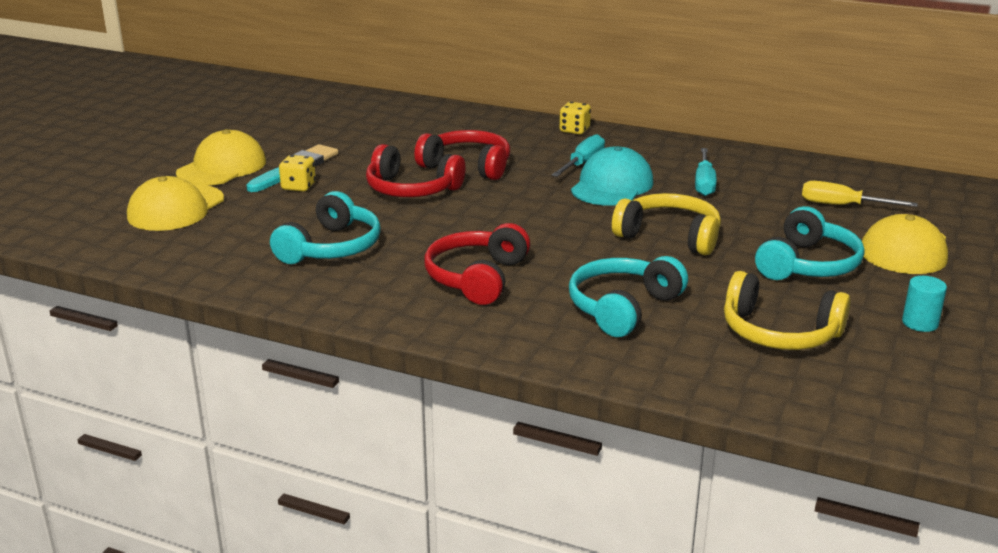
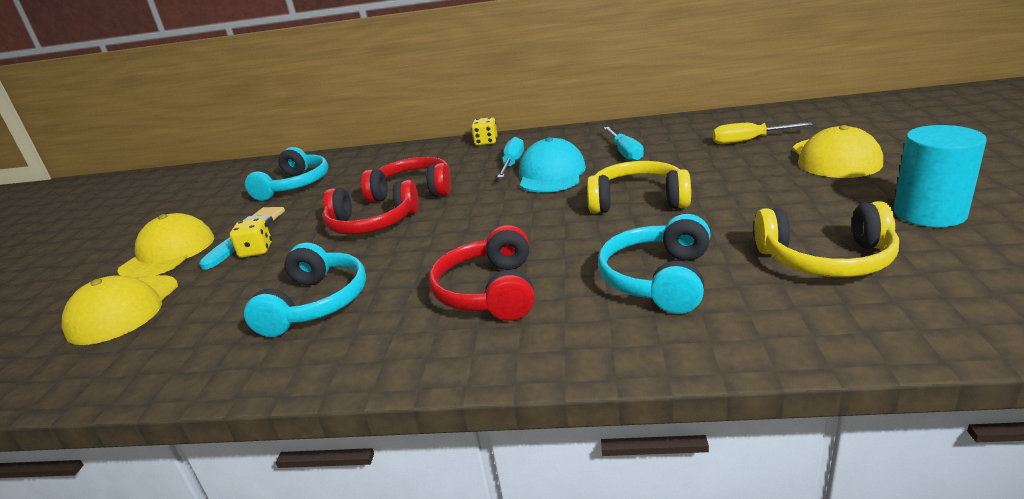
camera: 15 degrees left, 0 degrees up
turquoise headphones [755,206,864,280] -> turquoise headphones moved to [245,147,328,201]
turquoise cylinder [902,276,947,332] -> turquoise cylinder [893,125,987,227], size x1.84

